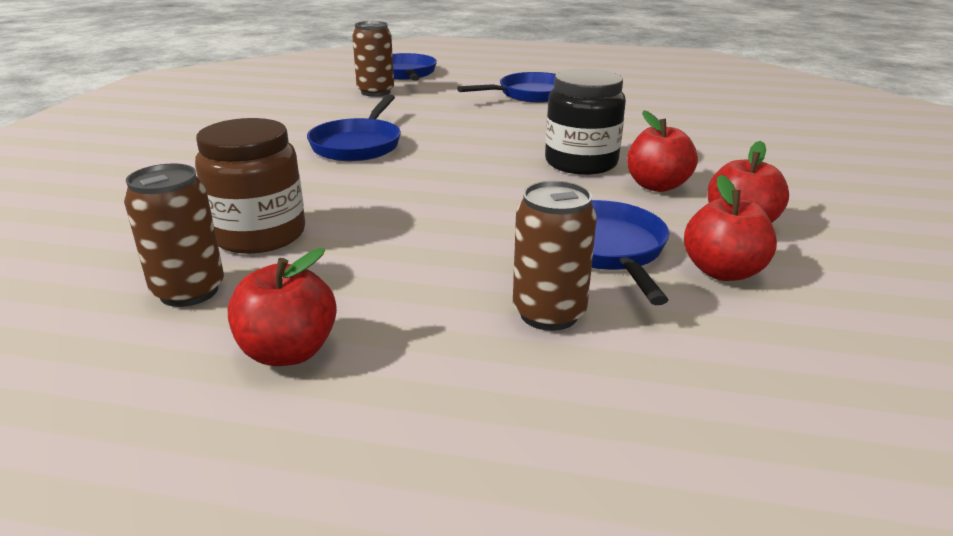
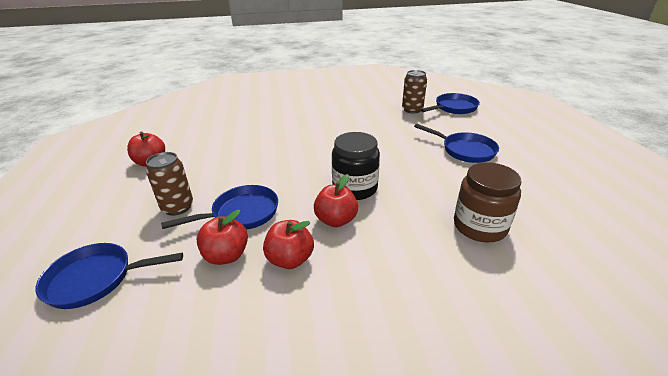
camera: 70 degrees right, 5 degrees up
brown can [124,163,224,307] -> none
brown jar [195,118,305,254] -> brown jar moved to [454,162,522,242]
blue pan [307,94,401,161] -> blue pan moved to [35,243,183,309]

